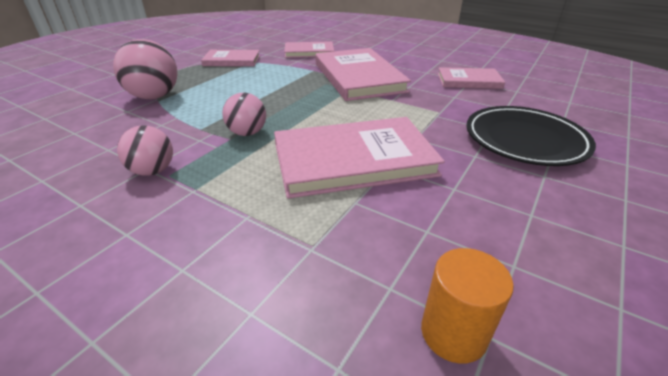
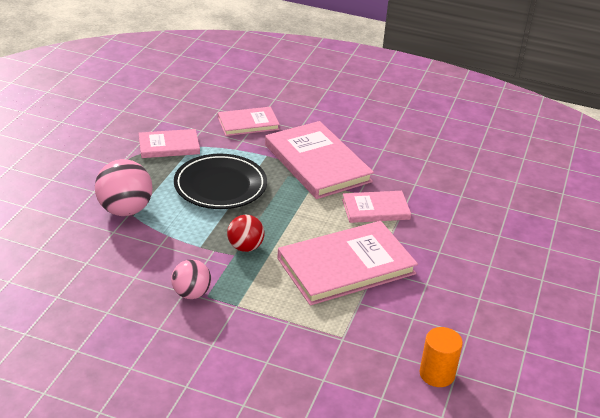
camera: 15 degrees left, 0 degrees up
pink ball [222,93,266,136] -> red ball [227,215,264,252]
pink book [438,67,505,89] -> pink book moved to [342,191,411,223]
black plate [466,106,596,166] -> black plate moved to [174,154,267,209]

